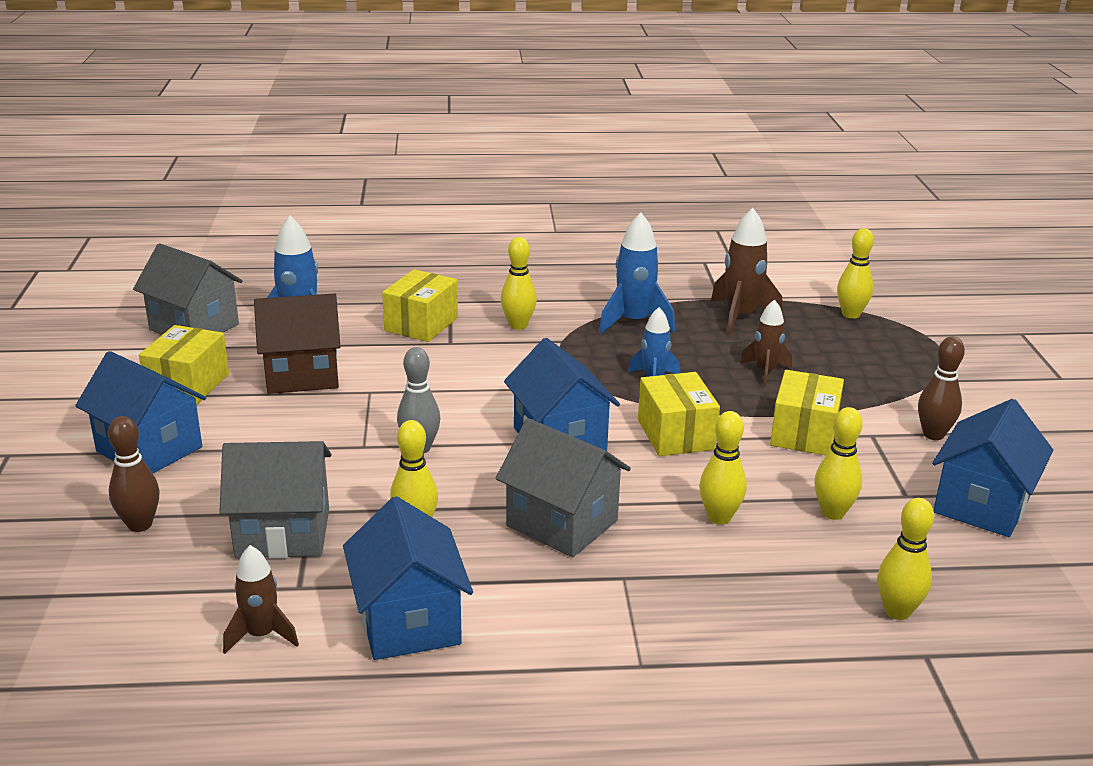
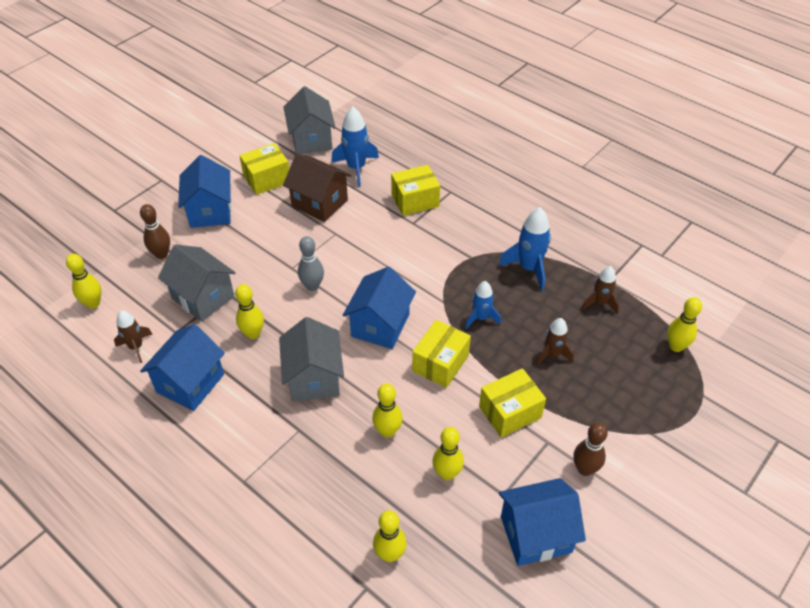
camera: 45 degrees right, 20 degrees up
yellow bowling pin [501,237,537,330] -> yellow bowling pin moved to [66,254,101,309]
brown rocket [711,208,783,335] -> brown rocket [582,266,619,314], size x0.64

